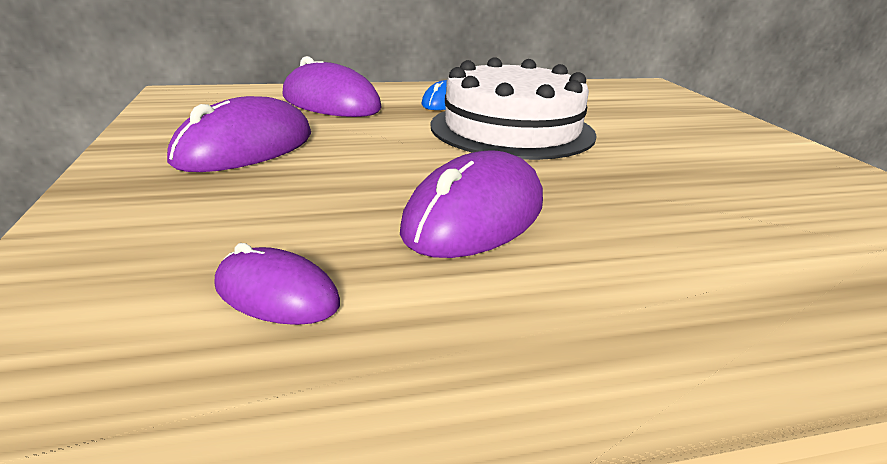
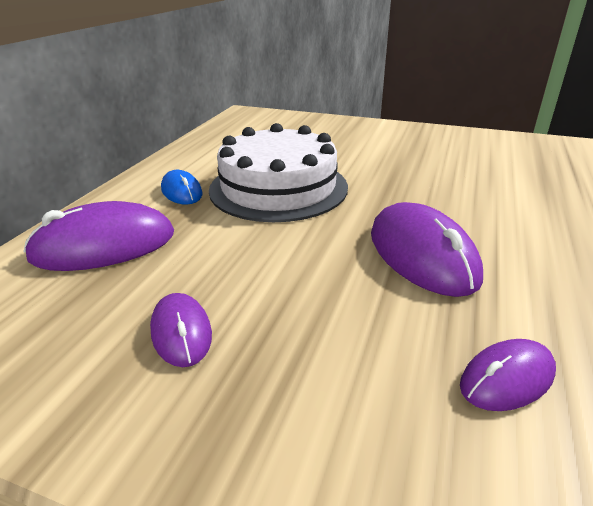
camera: 55 degrees left, 5 degrees up
purple mouse [167,96,311,172] -> purple mouse [150,293,212,367], size x0.56

